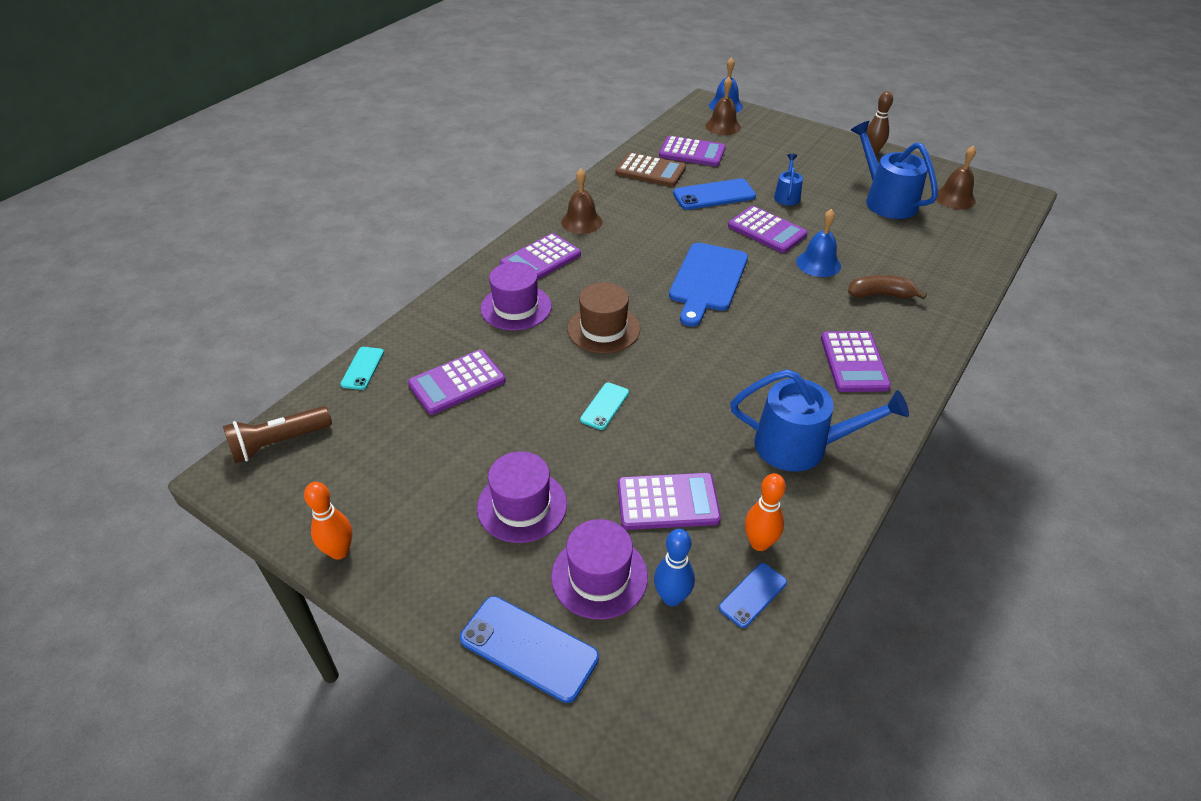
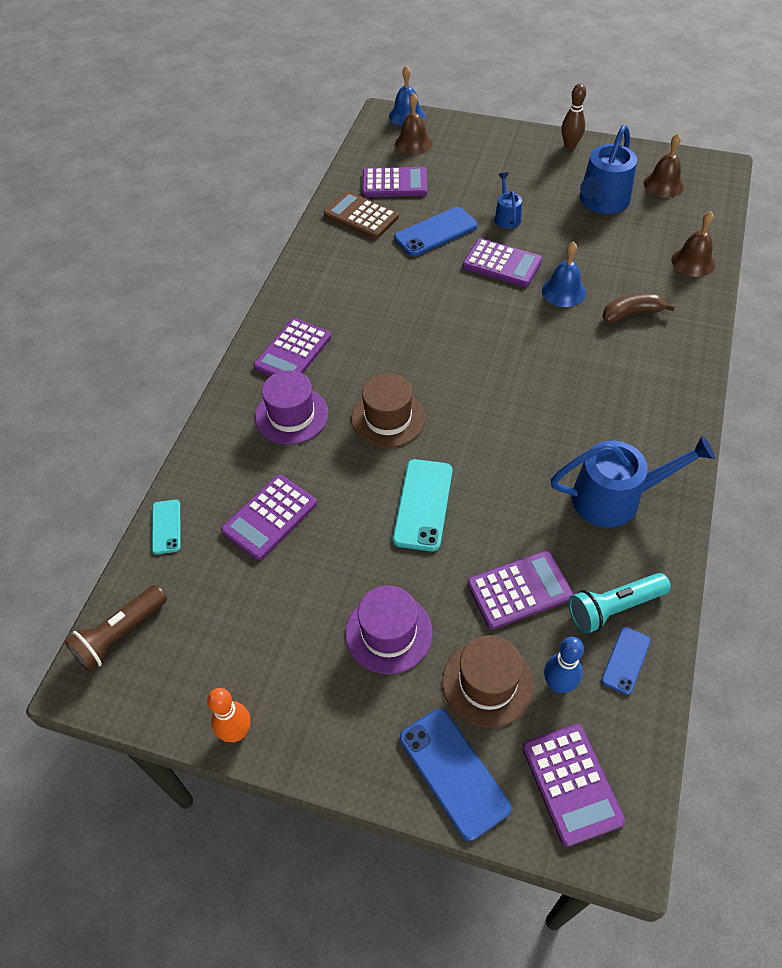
camera: 15 degrees left, 10 degrees up
blue phone [460,596,599,703] -> blue phone turned 45 degrees clockwise [400,709,511,841]
purple hat [551,519,648,620] -> brown hat [442,635,534,728]
brown bell [561,169,602,234] -> brown bell moved to [671,211,715,277]
turquoise phone [580,382,629,430] -> turquoise phone [393,459,452,552], size x1.72
brown calculator [615,153,686,187] -> brown calculator turned 150 degrees counterclockwise [324,191,399,239]
blue cutting board [669,243,748,327] -> none
orange bowling pin [745,473,786,551] -> turquoise flashlight [569,573,671,634]
purple calculator [821,331,891,392] -> purple calculator moved to [522,724,625,847]
blue watering can [851,121,938,219] -> blue watering can turned 105 degrees counterclockwise [580,125,637,214]

